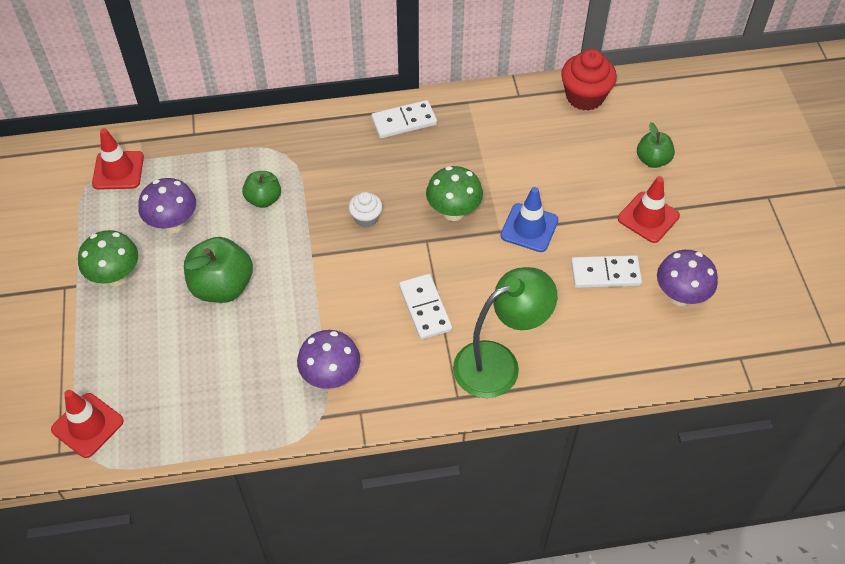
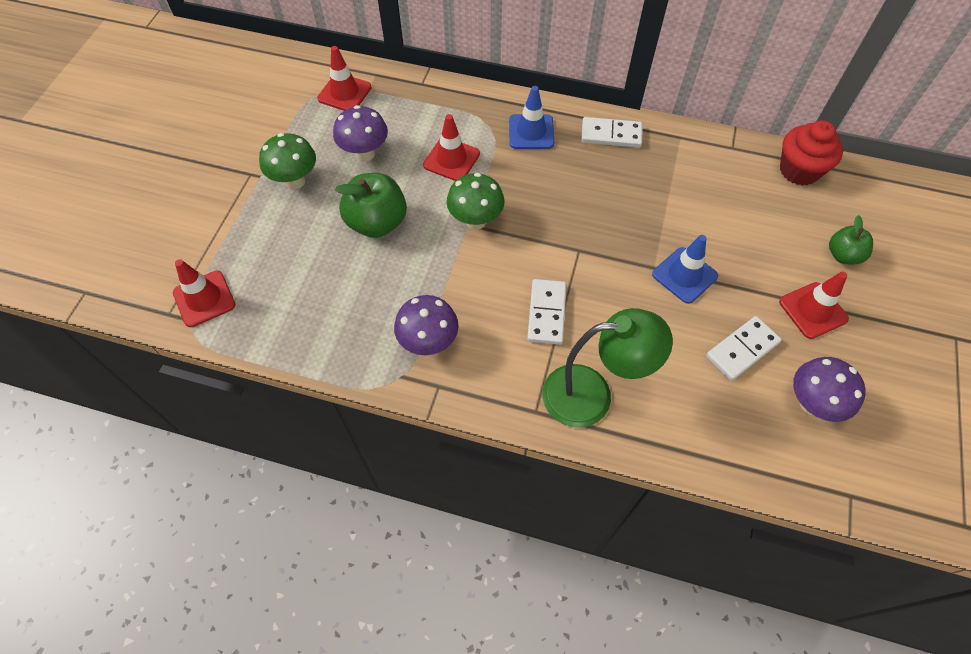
camera: 25 degrees right, 5 degrees up
green apple [242,171,281,208] -> red traffic cone [423,114,480,181]
white cupcake [349,192,382,227] -> none
green mushroom [426,166,483,221] -> green mushroom moved to [447,173,505,230]
white domino [571,255,642,288] -> white domino turned 60 degrees counterclockwise [706,316,782,381]
none -> blue traffic cone [509,86,554,149]

